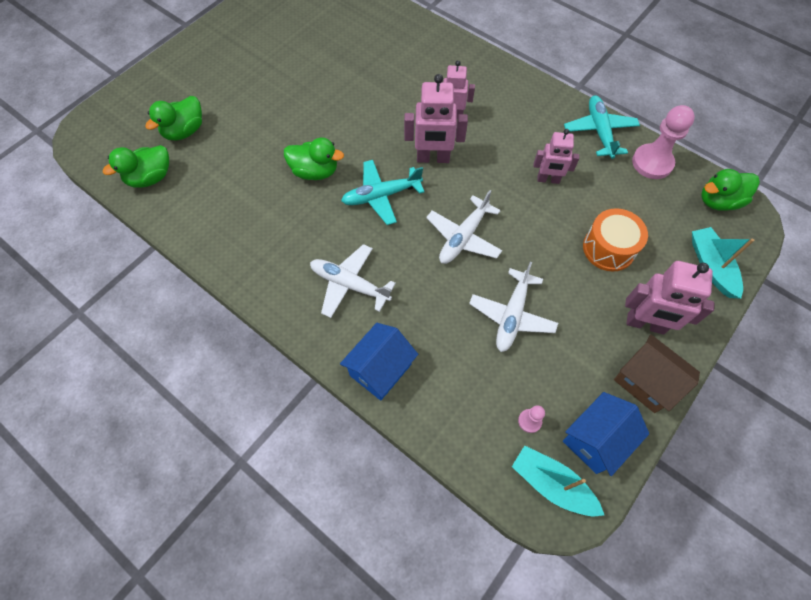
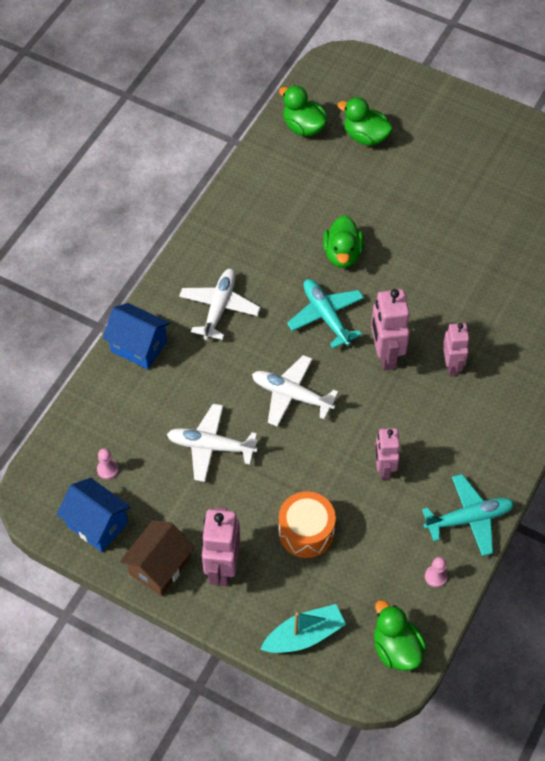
camera: 80 degrees right, 5 degrees down
turquoise boat [512,445,604,516] -> none
pink pawn [632,105,695,179] -> pink pawn [425,557,447,587], size x0.47

